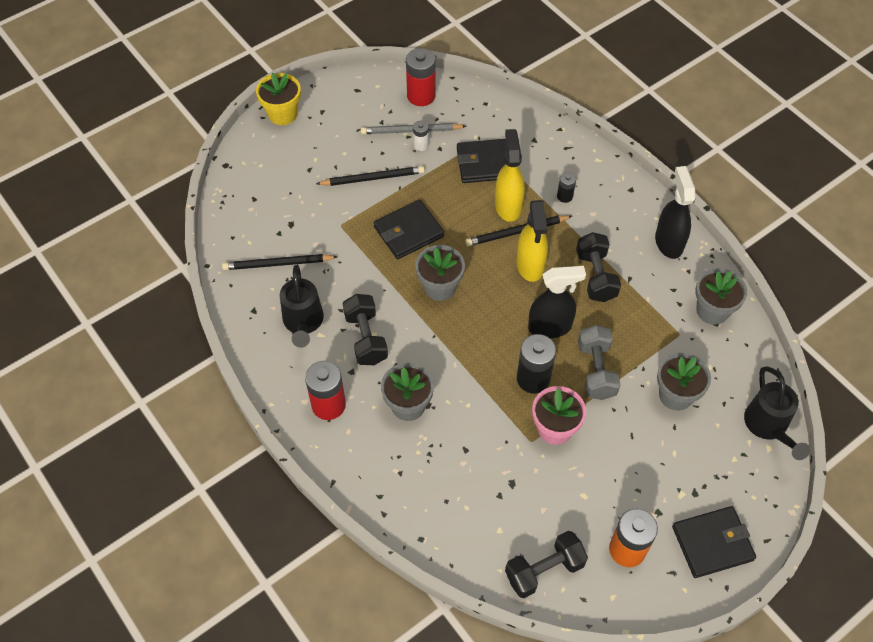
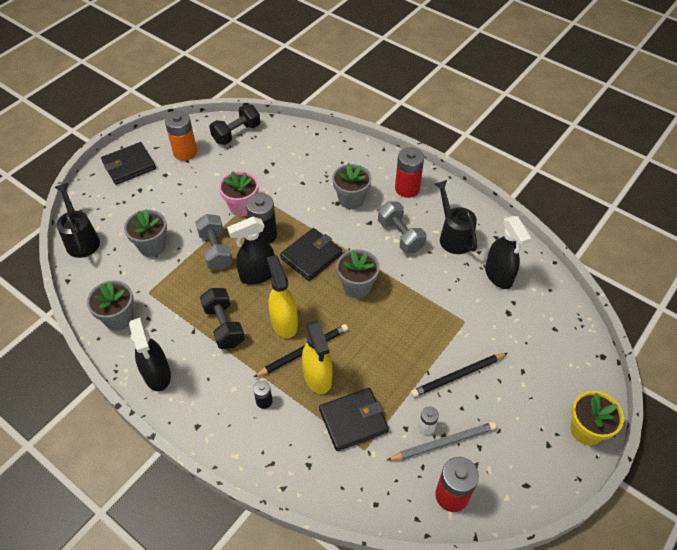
camera: 165 degrees right, 5 degrees down
black pencil [222,254,338,270] -> black spray bottle [485,216,531,289]
black dumbbell [343,294,388,365] -> grey dumbbell [378,202,427,253]
black wallet [374,200,444,259] -> black wallet moved to [280,228,342,281]

